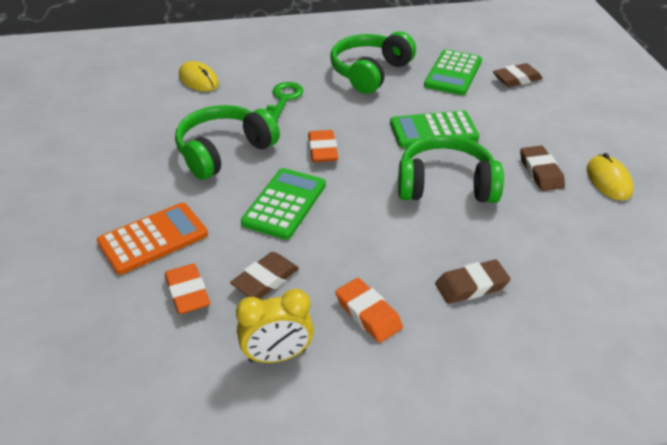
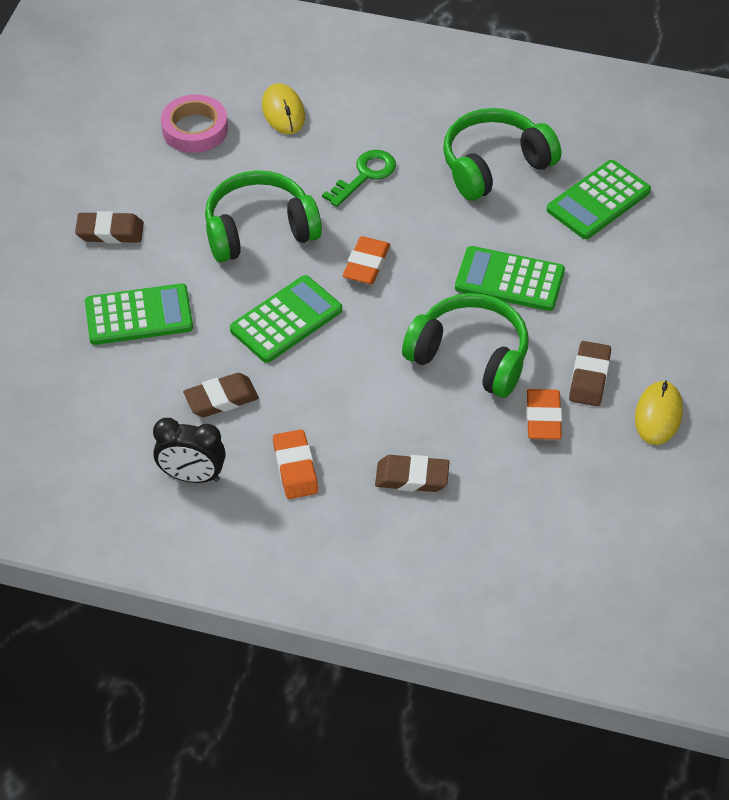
camera: 25 degrees right, 10 degrees up
orange calculator [97,203,208,275] -> green calculator [85,283,193,345]
orange eraser [165,264,210,314] -> orange eraser moved to [526,389,562,440]
yellow clock [236,289,314,363] -> black clock [153,418,226,483]
brown eraser [493,63,543,87] -> brown eraser moved to [75,211,144,243]
none -> pink tape [161,94,228,153]

